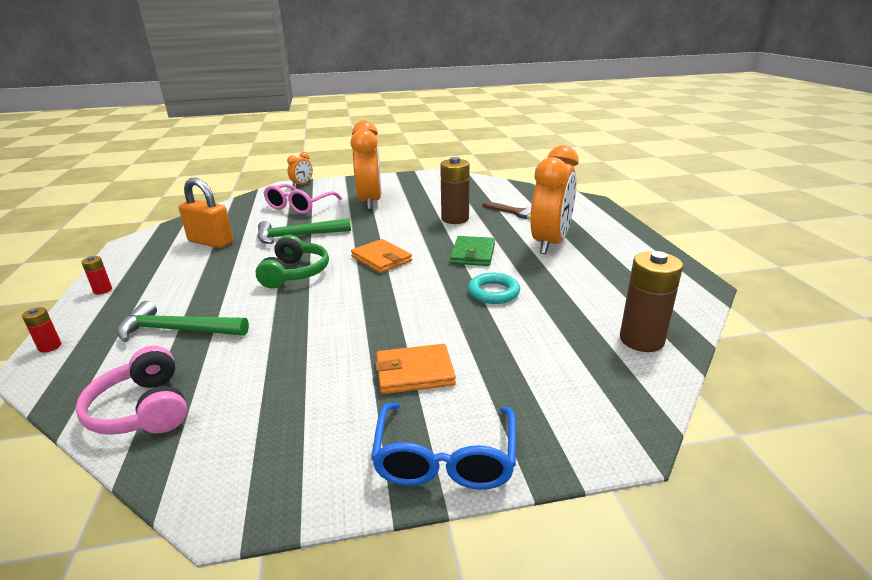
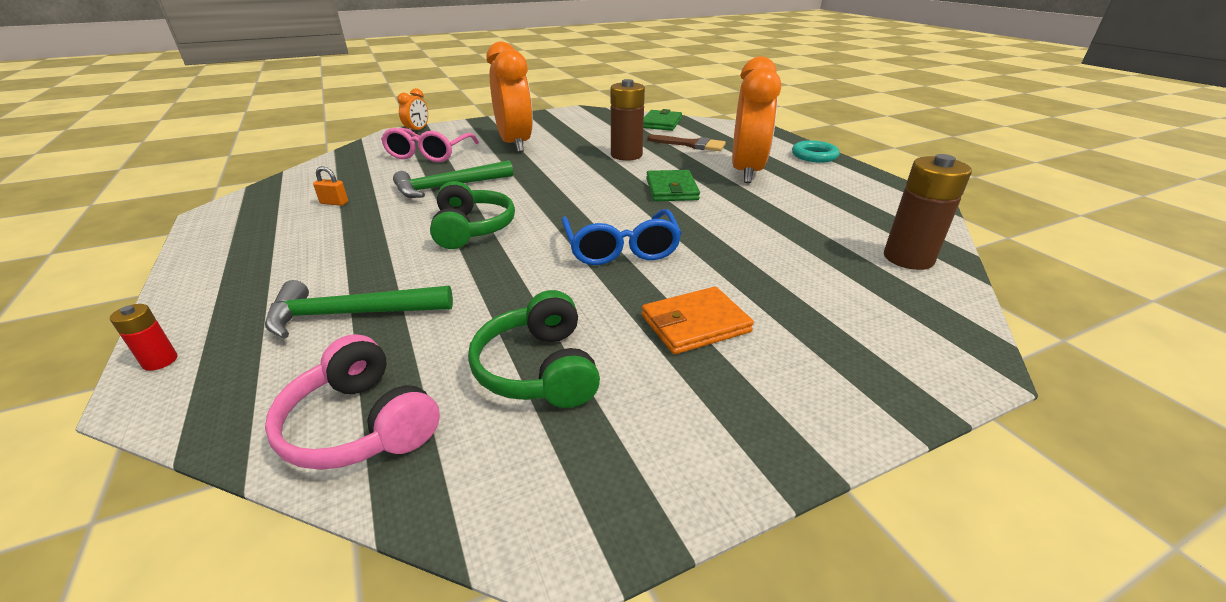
camera: 15 degrees left, 5 degrees up
red battery [81,256,112,294] -> none
orange padlock [179,177,233,248] -> orange padlock [313,166,348,206], size x0.44
orange wallet [351,239,412,273] -> none
blue glasses [371,403,516,490] -> blue glasses moved to [562,209,682,265]
turquoise ring [468,273,520,304] -> turquoise ring moved to [792,140,840,163]
none -> green headphones [468,290,600,408]
none -> green wallet [644,109,682,131]

